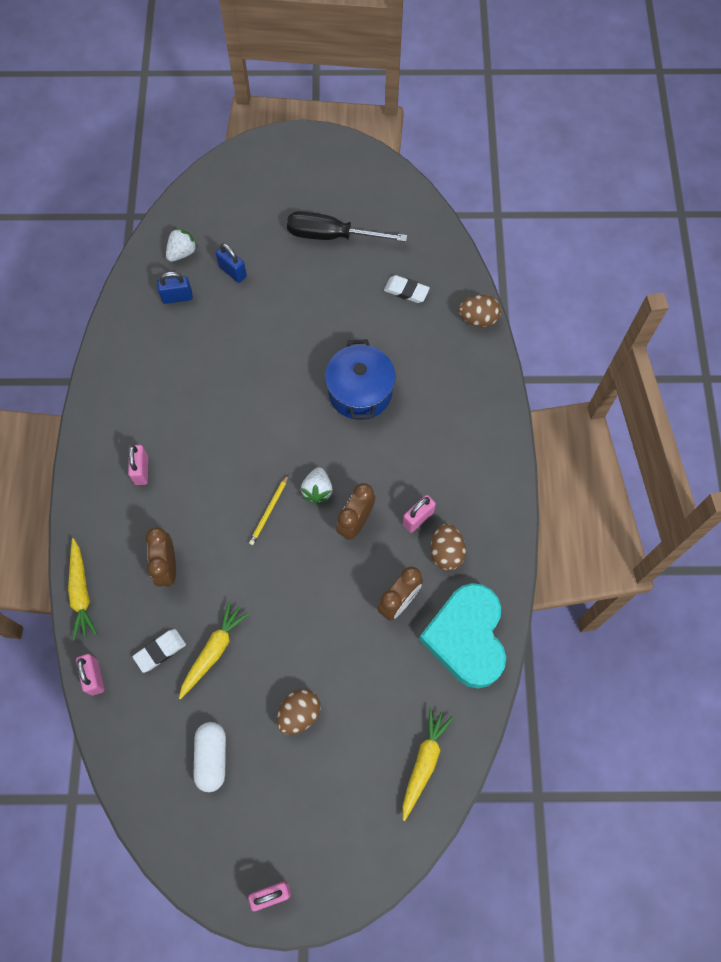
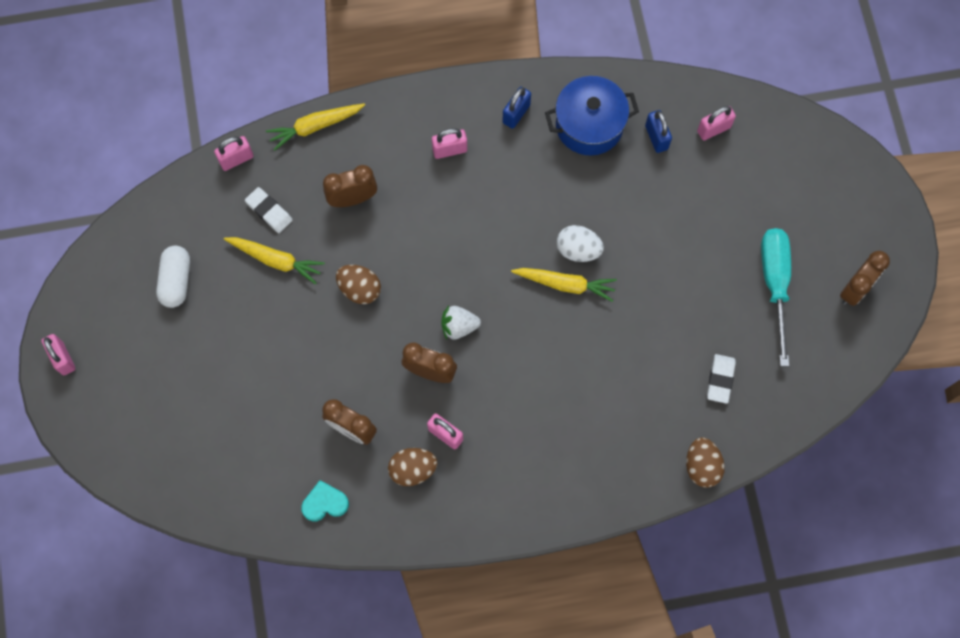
camera: 80 degrees right, 5 degrees up
white strawberry [166,227,198,262] -> pink padlock [697,106,736,141]
white capsule [194,722,226,792] -> white capsule turned 75 degrees counterclockwise [156,246,190,308]
blue padlock [216,243,247,283] -> blue padlock moved to [502,87,531,129]
yellow pencil [249,475,288,545] -> none
brown egg [277,689,321,735] -> brown egg moved to [336,265,381,304]
black screwdriver [287,211,407,242] -> turquoise screwdriver [761,228,791,366]
blue pot [325,339,396,420] -> blue pot moved to [545,76,639,156]
yellow carrot [403,708,454,821] -> yellow carrot moved to [511,268,617,302]
turquoise heart [419,583,506,689] -> turquoise heart [301,480,349,521], size x0.45
none -> white egg [557,225,604,262]
none -> brown clock [840,251,890,306]

